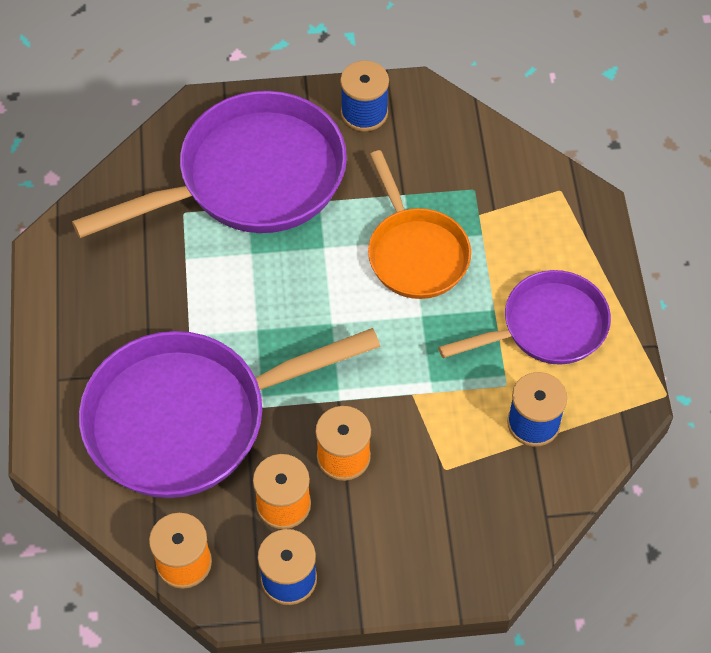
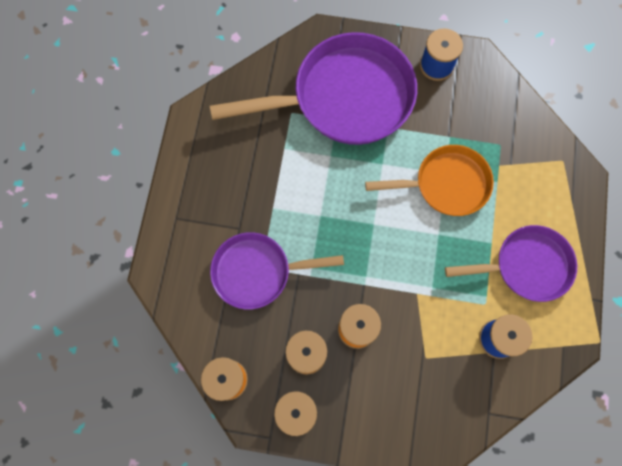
camera: 15 degrees right, 15 degrees up
purple pan [79,328,381,498] -> purple pan [210,232,344,310], size x0.60
orange pan [368,150,471,299] -> orange pan turned 90 degrees counterclockwise [365,145,494,216]

